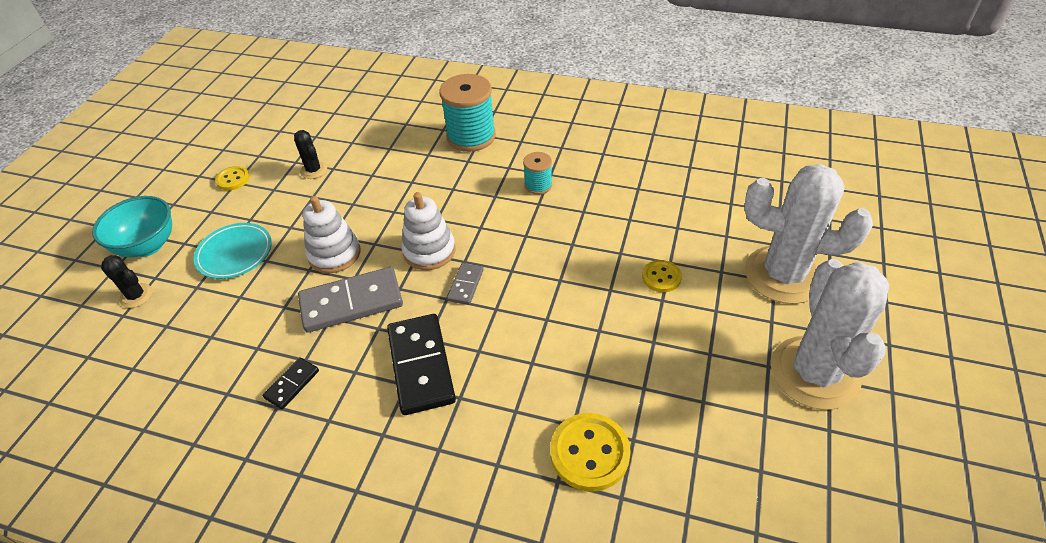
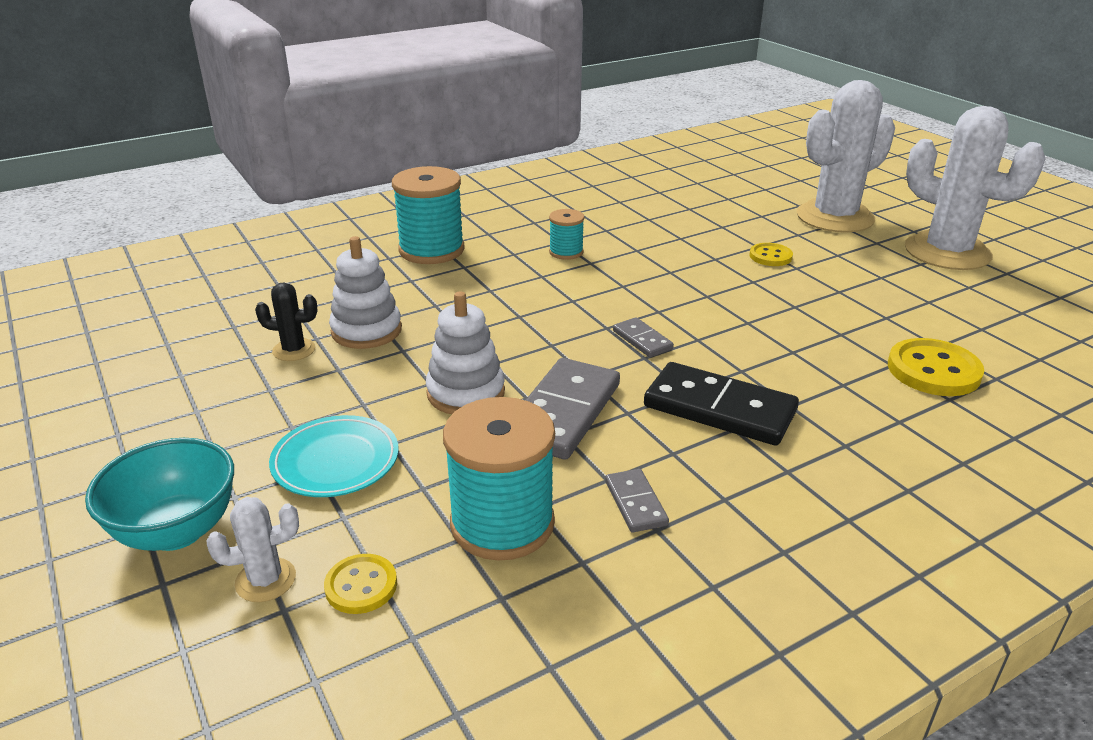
camera: 50 degrees left, 15 degrees down
black cactus [101,255,153,308] -> white cactus [207,497,299,602]
yellow button [215,166,250,191] -> yellow button moved to [324,554,397,614]
black domino [263,357,319,409] -> grey domino [605,469,669,532]
white stacking toy [401,192,456,270] -> white stacking toy moved to [329,236,402,349]
none -> turquoise spool [443,397,555,561]

